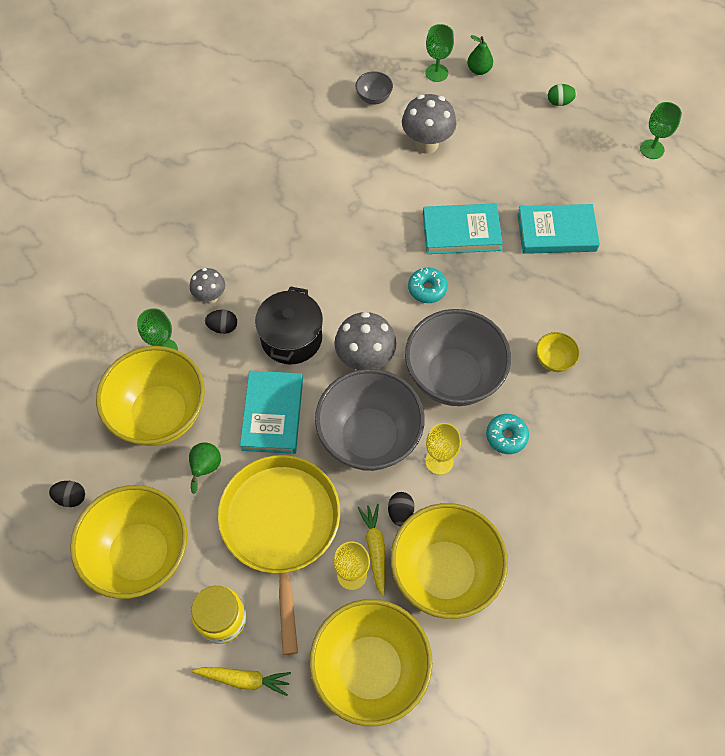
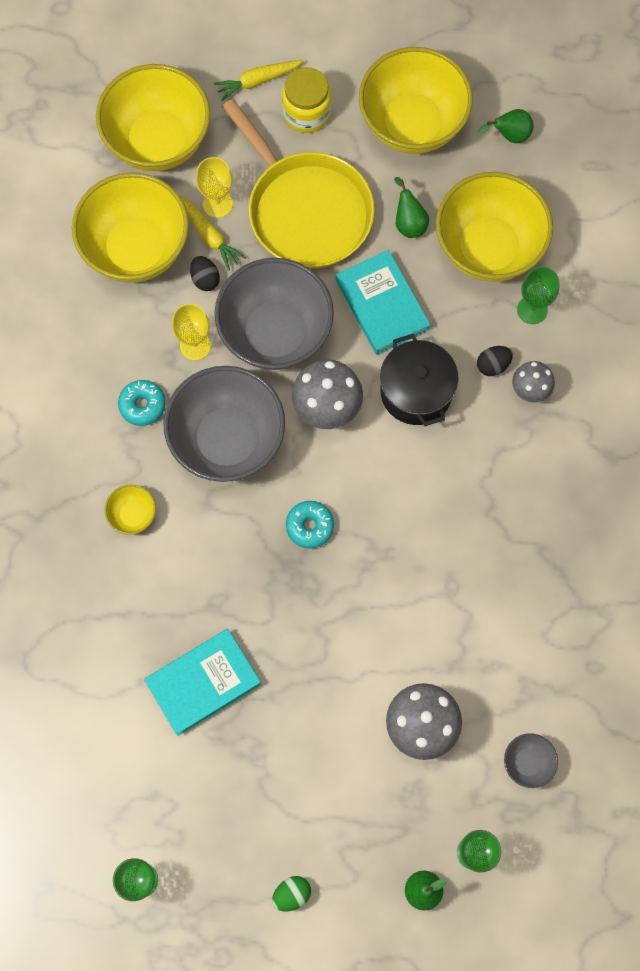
camera: 150 degrees right, 10 degrees up
black egg [49,481,85,507] -> green pear [478,109,534,143]
turquoise book [423,203,503,254] -> none

